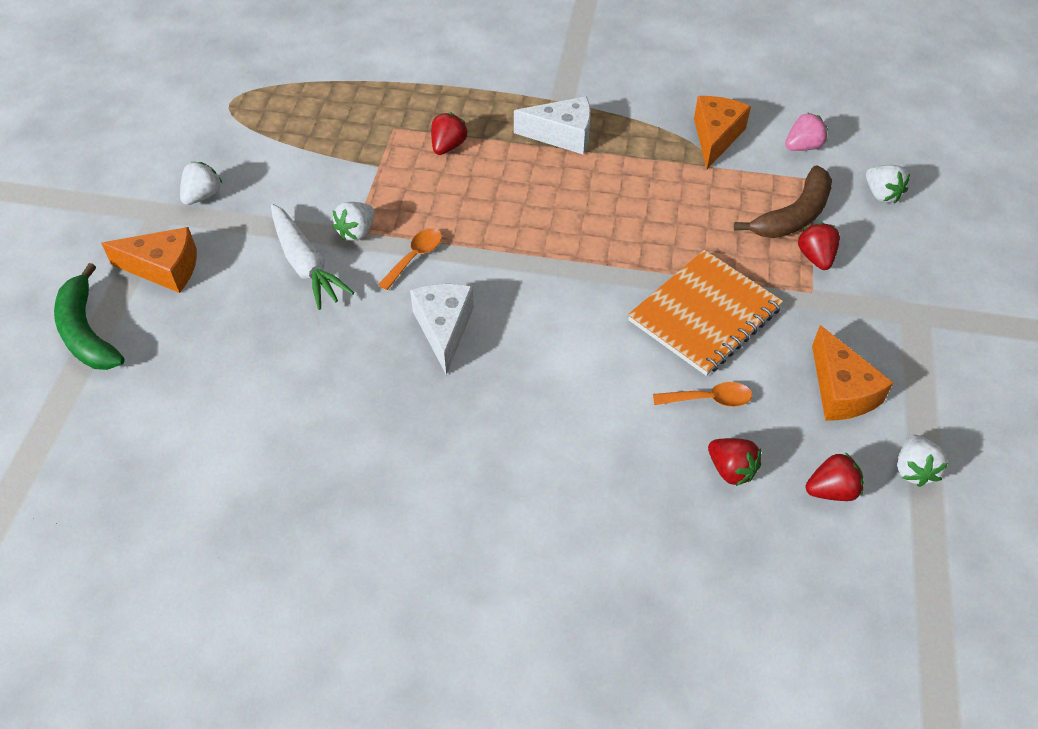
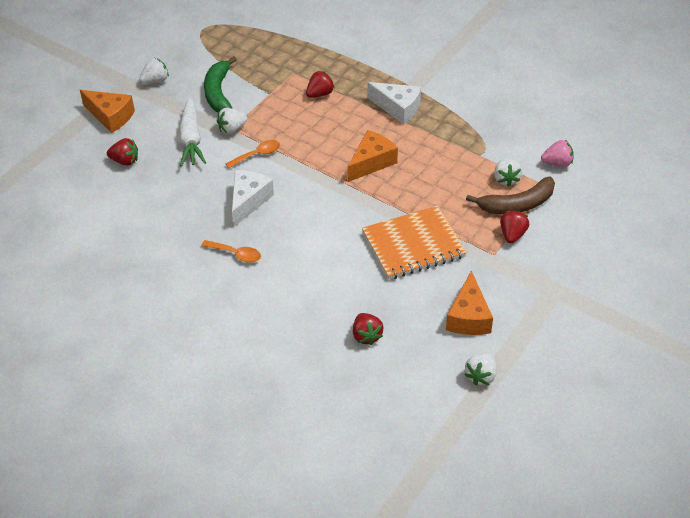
camera: 25 degrees right, 5 degrees down
green banana [54,263,125,370] -> green banana moved to [204,56,237,112]
orange spoon [653,382,752,407] -> orange spoon moved to [201,240,261,263]
orange cheese [694,96,751,169] -> orange cheese moved to [348,130,398,182]
red strawberry [806,452,864,501] -> red strawberry moved to [107,138,138,166]
white strawberry [866,165,910,203] -> white strawberry moved to [494,158,522,187]

